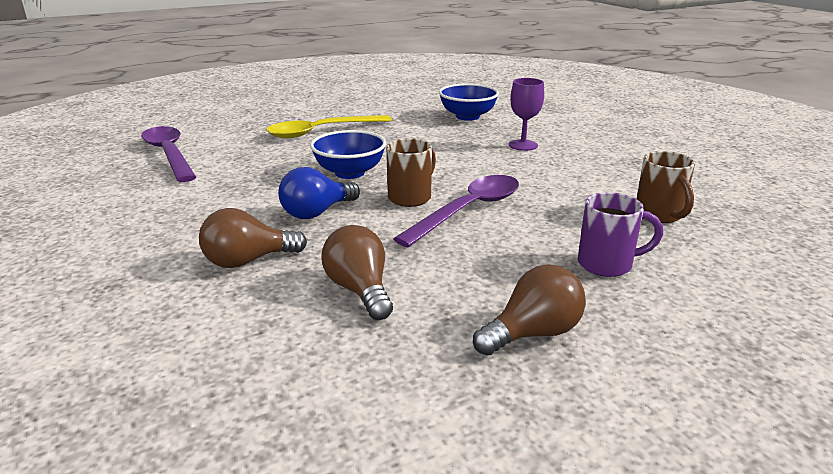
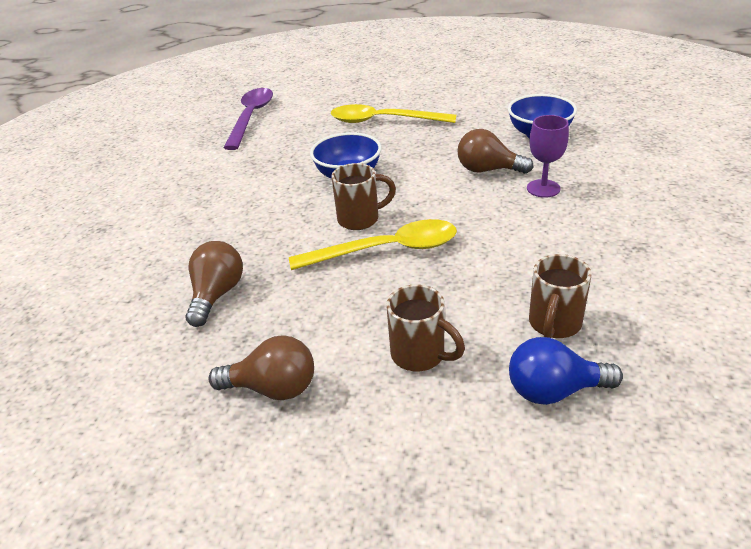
camera: 40 degrees right, 10 degrees up
brown light bulb [199,208,307,268] -> brown light bulb moved to [457,129,533,174]
blue light bulb [278,167,360,219] -> blue light bulb moved to [509,337,623,405]
purple spoon [393,175,519,247] -> yellow spoon [289,219,457,270]
purple mug [578,192,663,277] -> brown mug [386,284,465,371]

